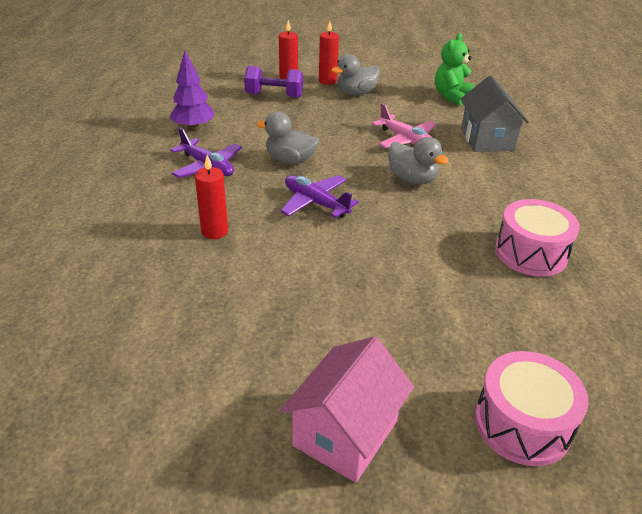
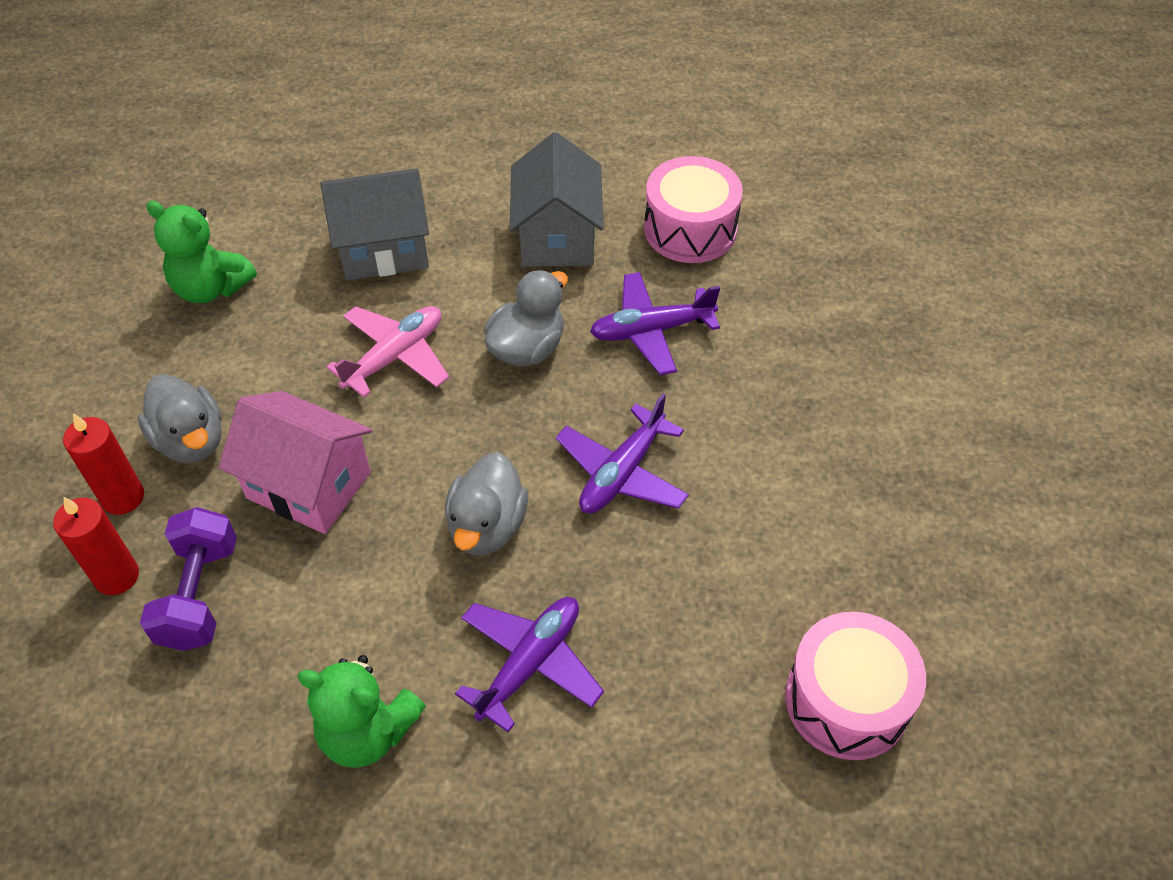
camera: 95 degrees left, 15 degrees up
purple tree [169,51,214,131] -> green teddy bear [297,655,426,768]
red candle [195,155,228,239] -> none
pink house [281,336,414,483] -> pink house moved to [219,391,372,534]
pink drum [475,351,589,466] -> pink drum moved to [785,612,926,760]
none -> grey house [510,132,604,267]
none -> purple plane [590,272,720,375]

